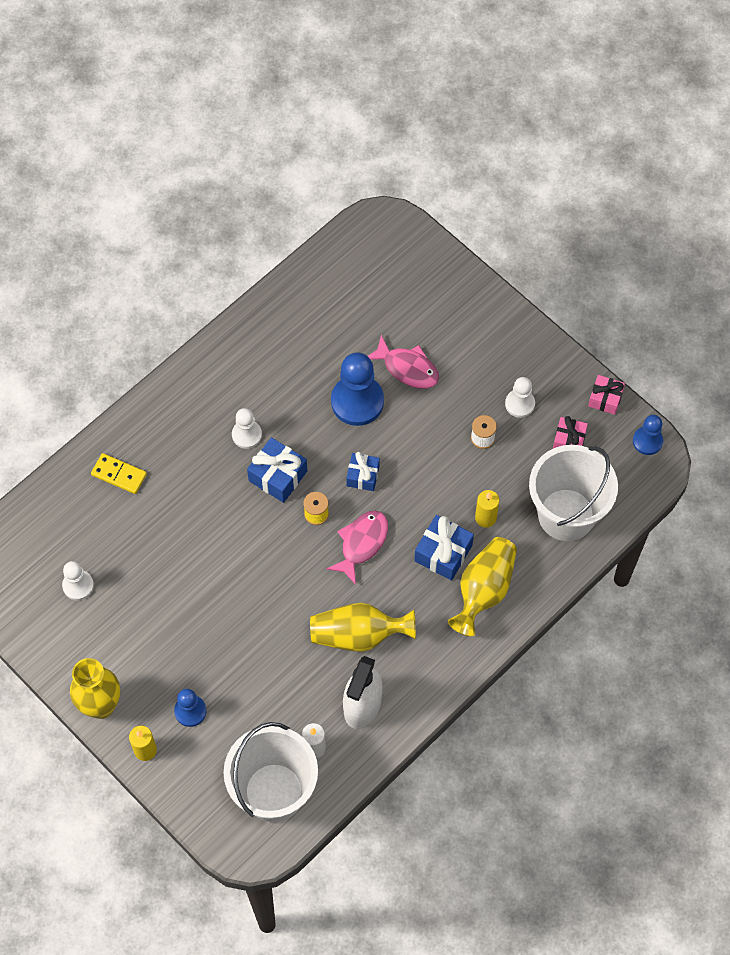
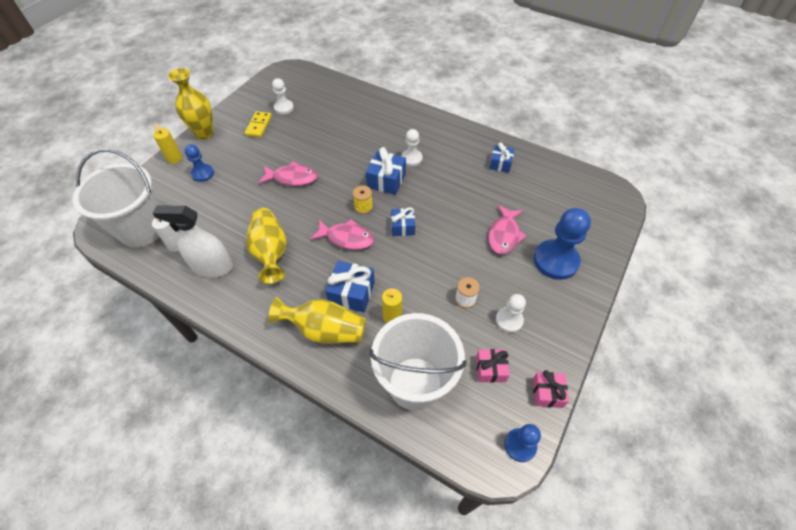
camera: 75 degrees right, 10 degrees down
yellow domino [91,453,147,494] -> yellow domino moved to [245,111,272,137]
blue pawn [331,352,384,426] -> blue pawn moved to [534,208,591,280]
none -> pink fish [258,162,317,186]
none -> blue gift [489,142,514,173]

